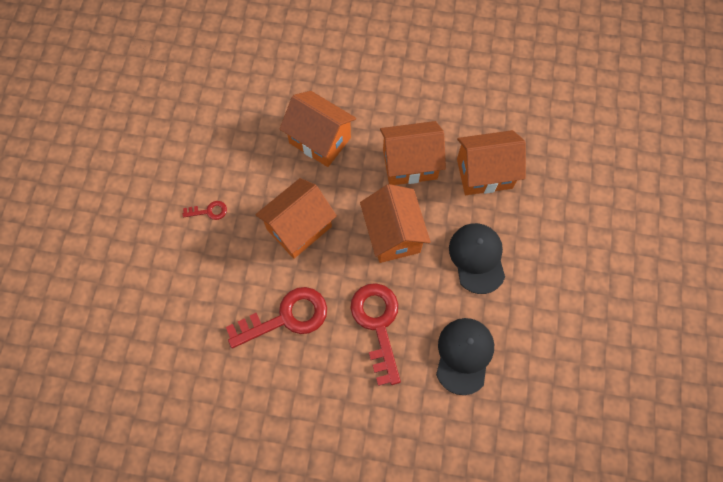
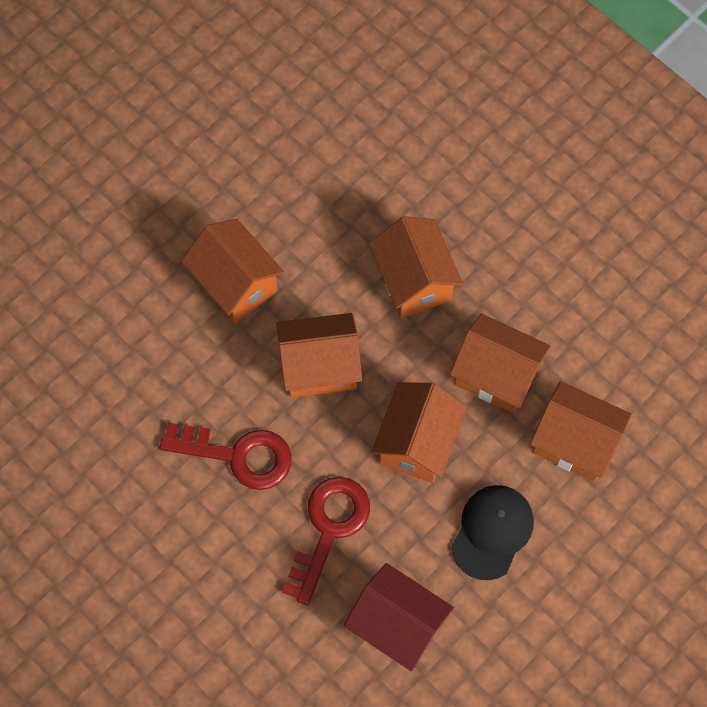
camera: 35 degrees right, 0 degrees up
red key [183,201,227,220] -> orange house [181,219,284,323]
black cap [436,318,494,395] -> red house [344,563,454,671]

